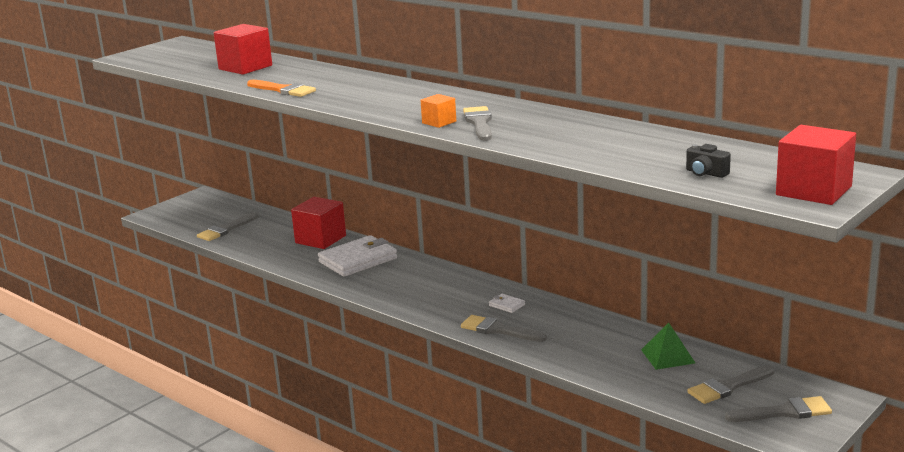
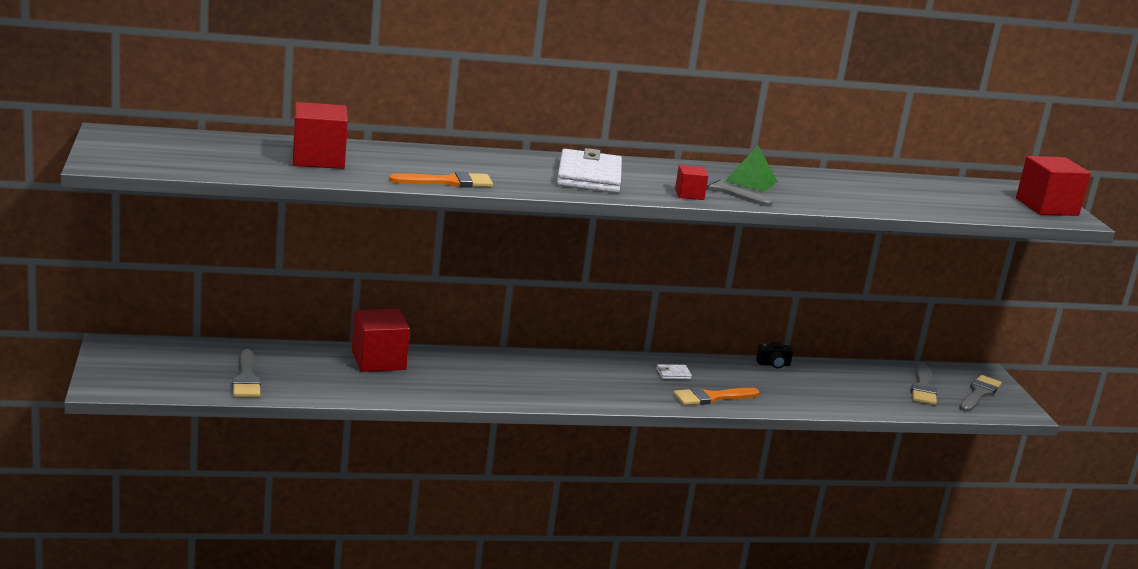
camera: 55 degrees left, 0 degrees up
white wallet [318,235,397,277] -> white wallet moved to [557,148,622,193]
orange cube [420,94,456,128] -> red cube [675,165,708,200]
grey brush [461,315,547,342] -> orange brush [673,387,760,405]
green pyramid [641,322,695,370] -> green pyramid moved to [725,146,778,192]
black camera [686,144,731,178] -> black camera moved to [756,342,793,369]

